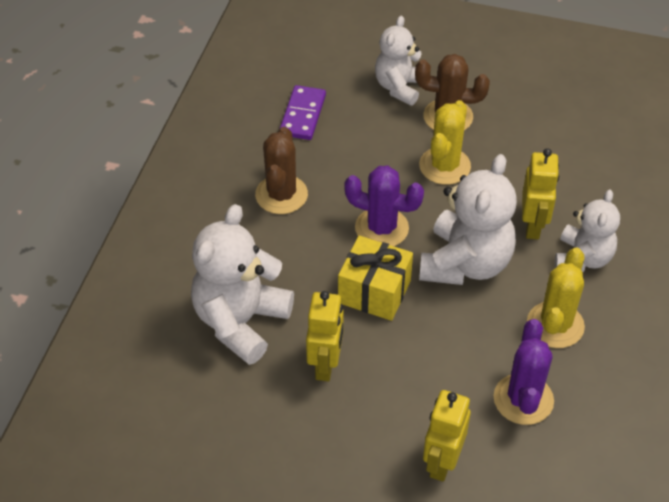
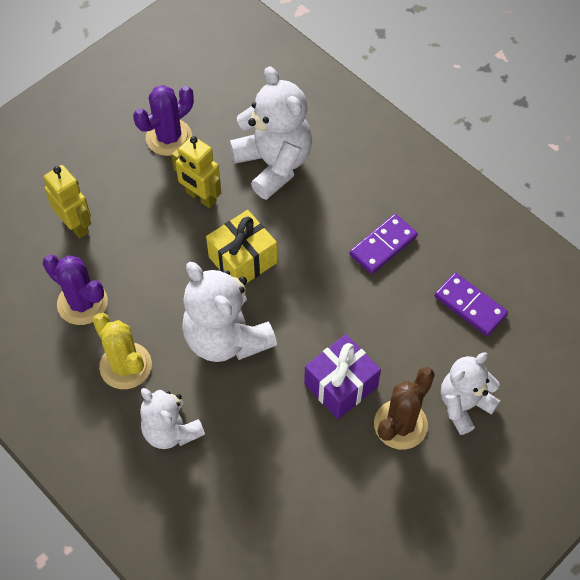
camera: 120 degrees right, 10 degrees up
brown cactus [255,127,308,214] -> purple domino [349,214,418,274]
purple cactus [344,166,424,246] -> purple cactus moved to [133,85,194,156]
white teddy bear [375,16,422,106] -> white teddy bear turned 90 degrees counterclockwise [441,352,500,435]
yellow cactus [419,100,471,185] -> purple gift [304,334,381,419]
yellow robot [522,148,559,240] -> none

